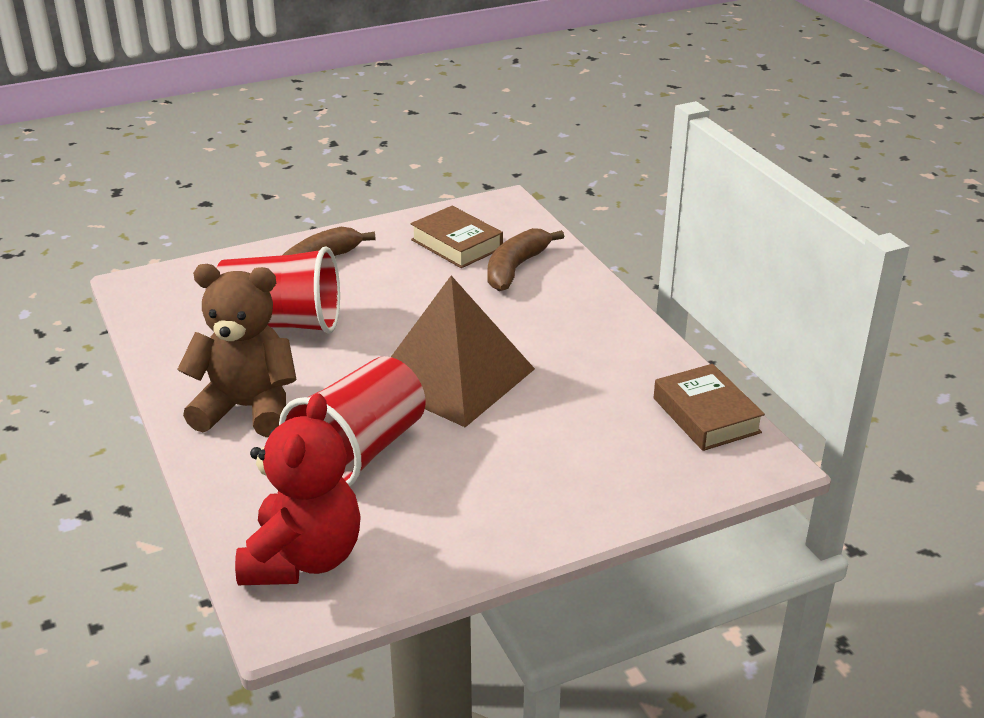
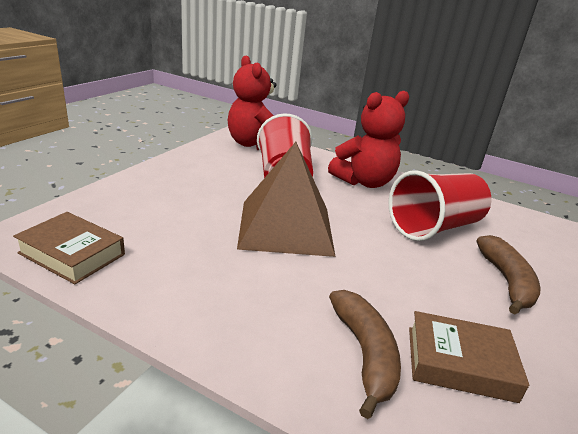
camera: 140 degrees right, 5 degrees down
brown teddy bear [177,264,297,437] -> red teddy bear [328,91,409,188]

